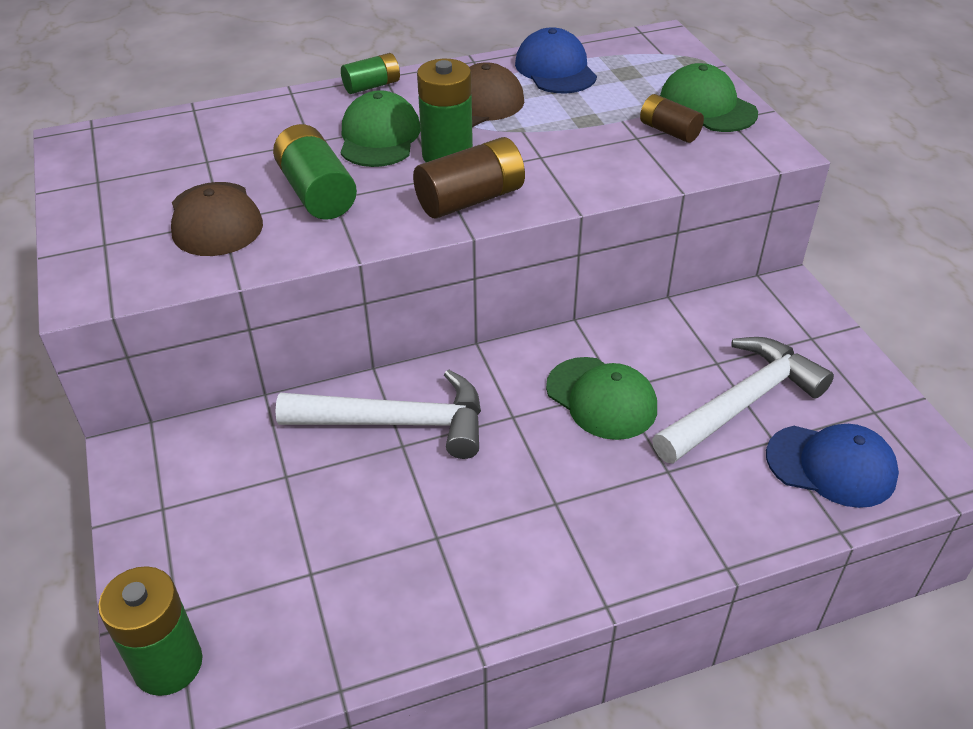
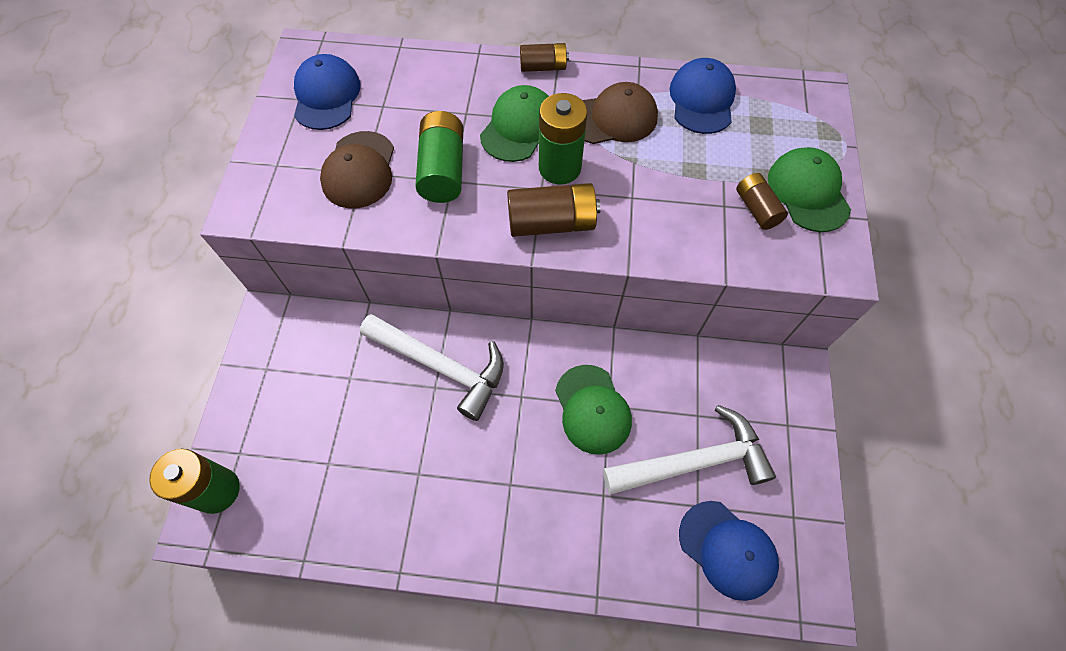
camera: 25 degrees right, 20 degrees up
green battery [341,53,400,94] -> brown battery [520,43,569,72]
none -> blue cap [294,54,361,130]

